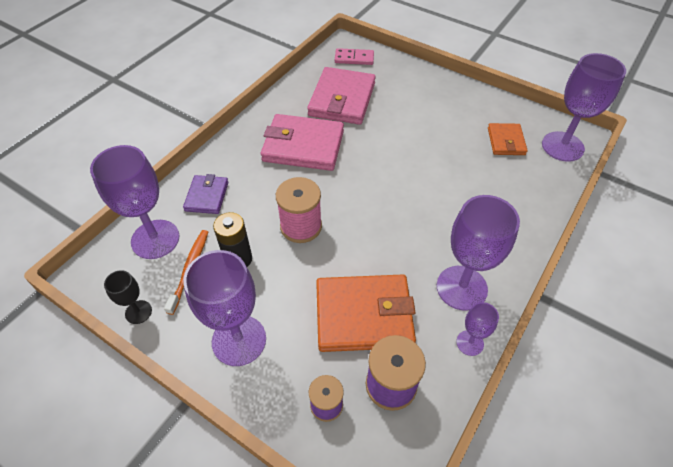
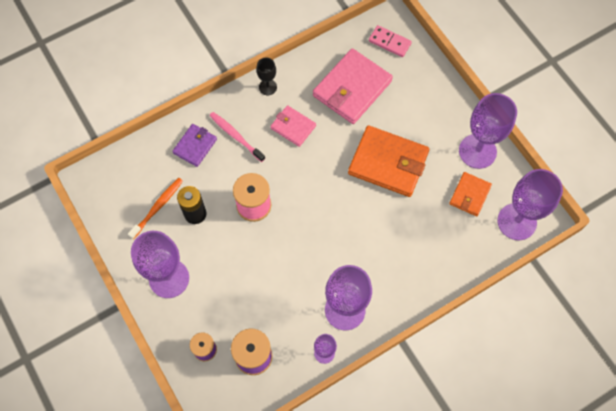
camera: 25 degrees right, 15 degrees up
purple goblet [90,145,179,259] -> purple goblet moved to [459,93,517,169]
black goblet [104,270,152,324] -> black goblet moved to [256,58,277,95]
pink wallet [261,114,344,171] -> pink wallet [271,105,316,147], size x0.55
orange wallet [316,275,416,352] -> orange wallet moved to [348,125,429,197]
none -> pink toothbrush [209,112,265,162]

